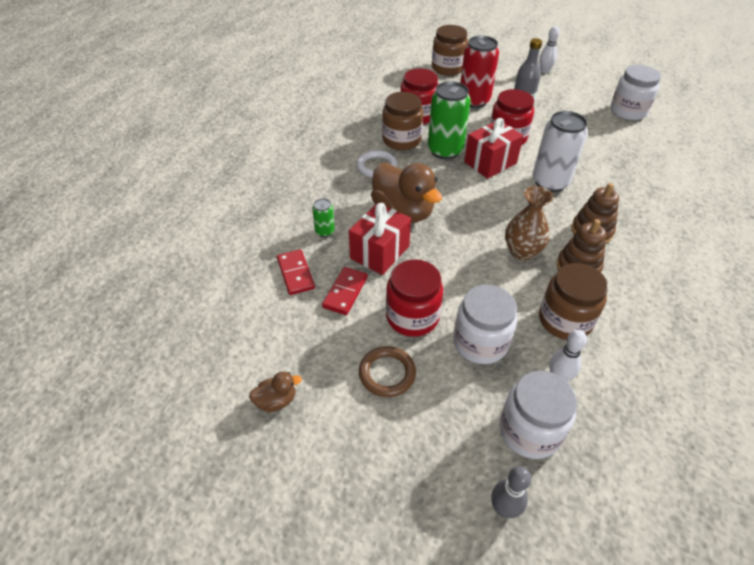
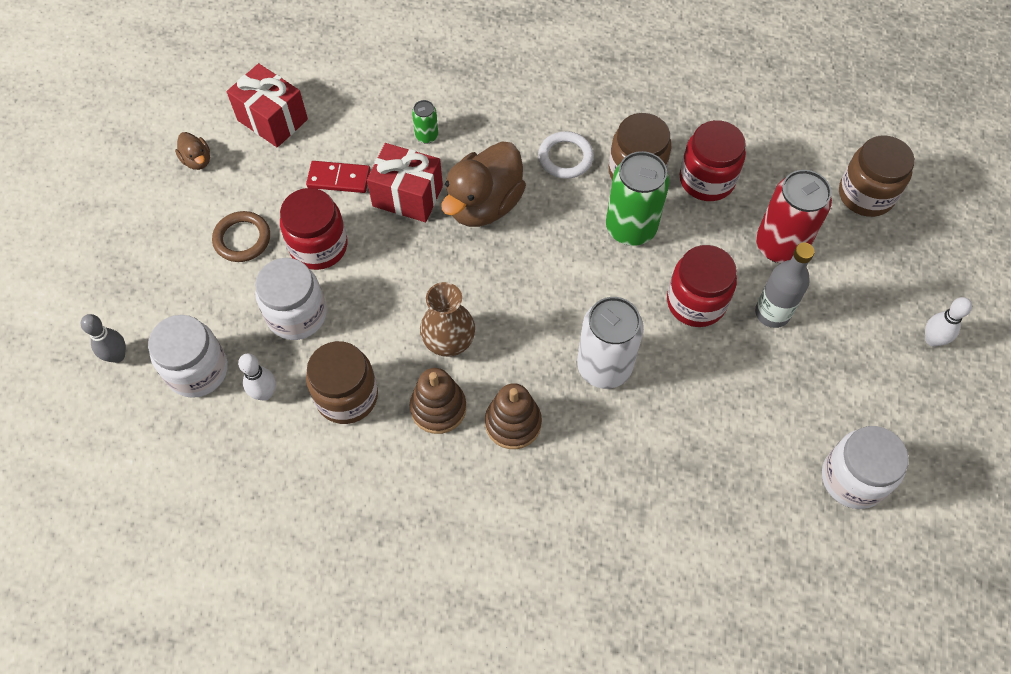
camera: 75 degrees right, 15 degrees up
red domino [277,249,315,295] -> none
red gift [464,118,523,179] -> red gift moved to [227,63,308,147]

